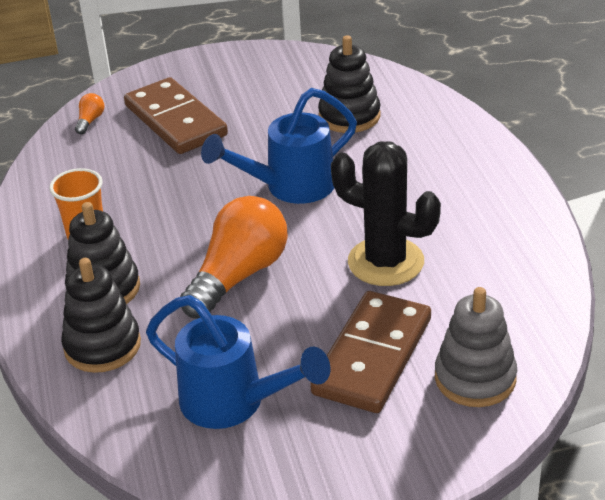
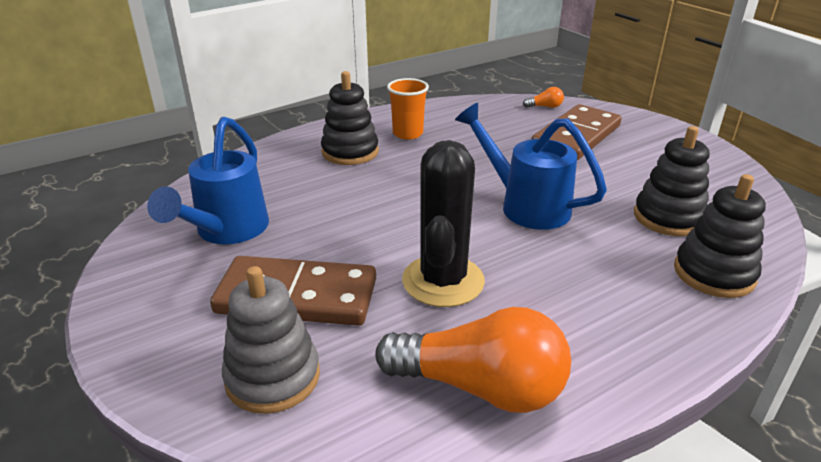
camera: 70 degrees right, 5 degrees down
black stacking toy [61,258,141,373] -> black stacking toy moved to [674,174,766,298]
orange light bulb [180,196,288,319] -> orange light bulb moved to [375,307,571,413]

